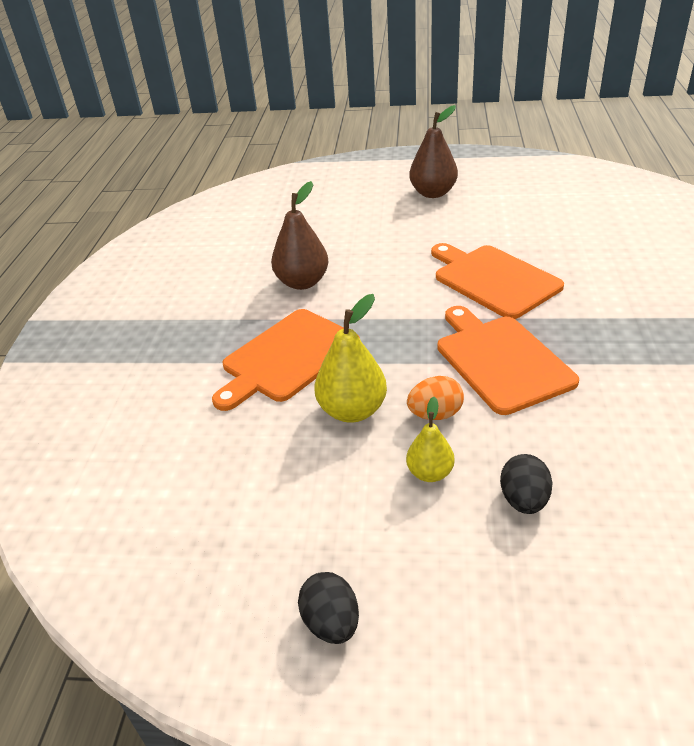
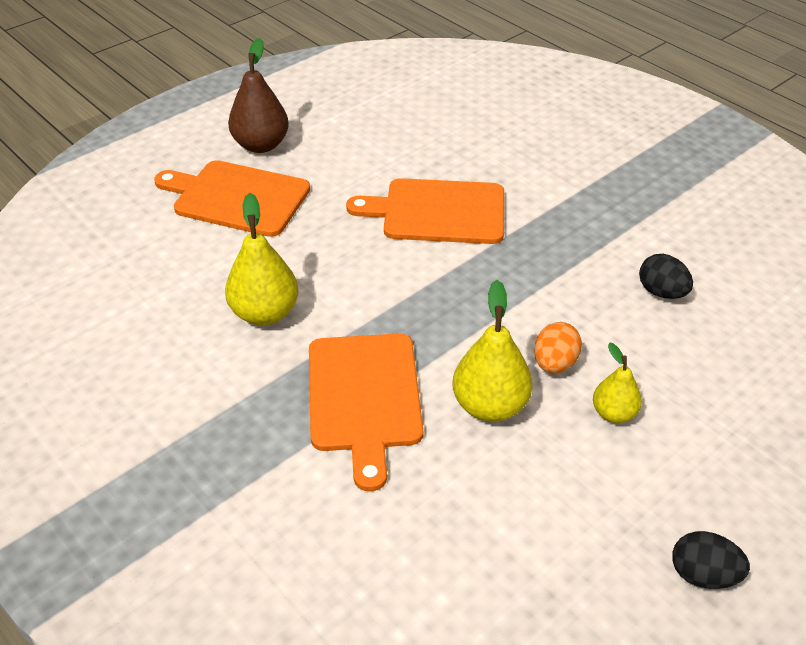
camera: 50 degrees left, 5 degrees up
brown pear [271,181,328,290] -> yellow pear [225,193,298,325]
orange cutting board [437,306,579,415] -> orange cutting board moved to [154,160,310,237]
black egg [500,454,552,514] -> black egg moved to [639,254,693,299]

